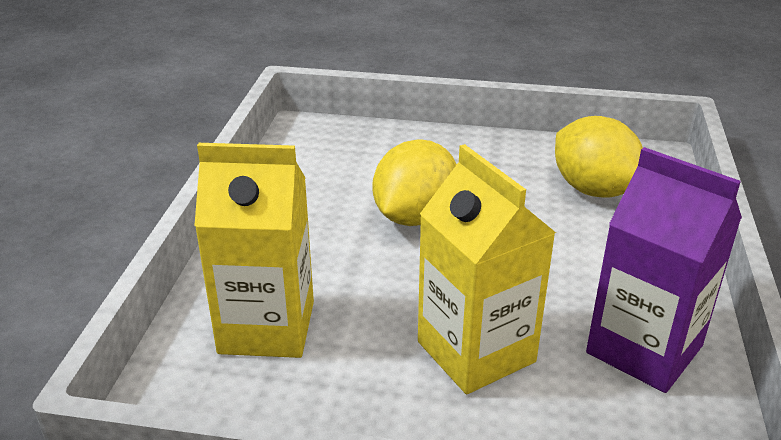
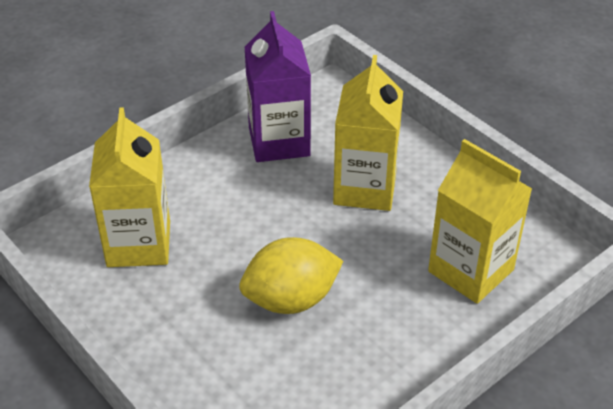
camera: 140 degrees left, 10 degrees up
yellow lemon [555,116,643,198] -> yellow carton [89,107,170,267]

